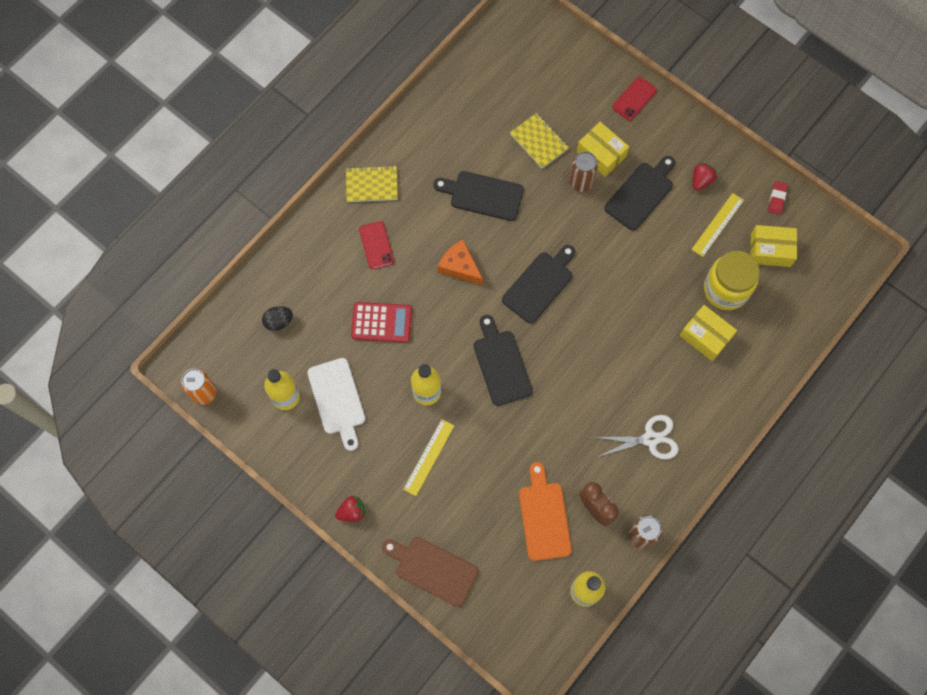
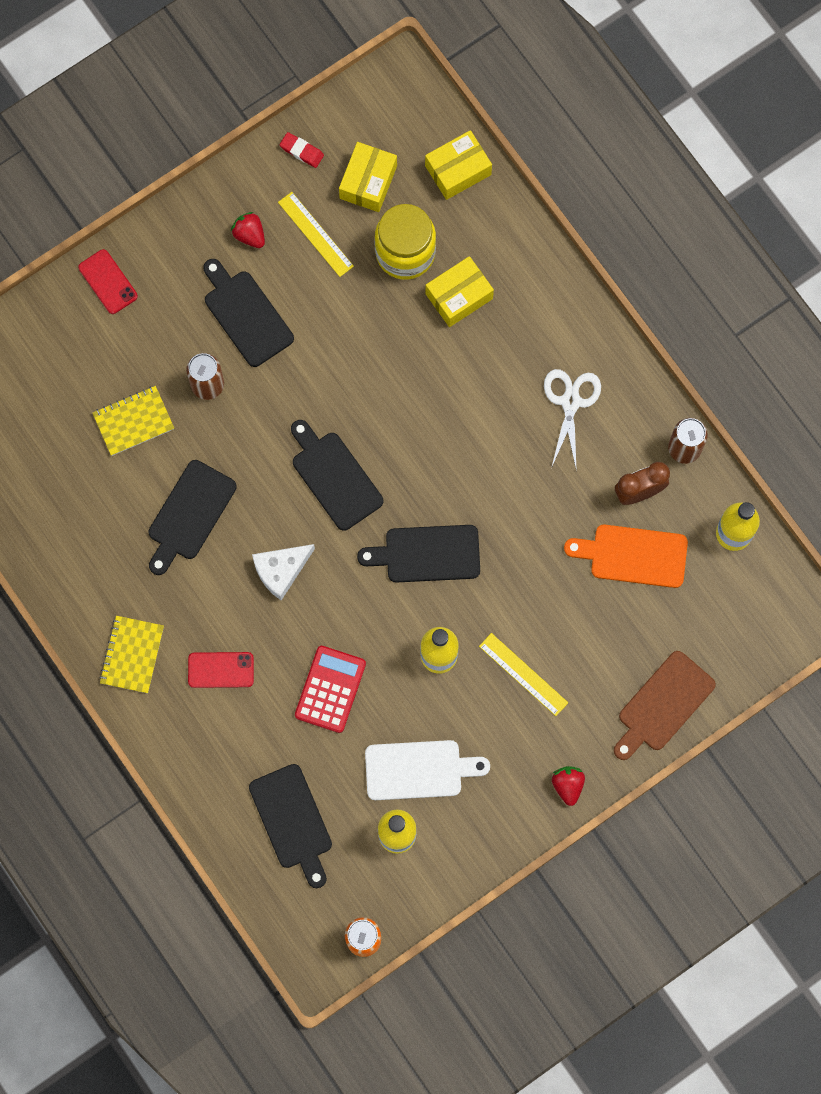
camera: 75 degrees left, 5 degrees up
black egg [262,306,293,331] -> black cutting board [249,764,332,888]
orange cheese [438,240,483,285] -> white cheese [252,544,315,601]
yellow box [577,122,629,177] -> yellow box moved to [425,130,492,200]

